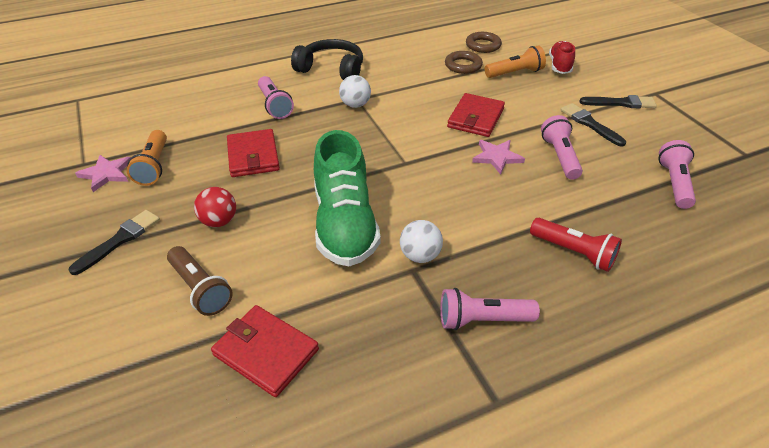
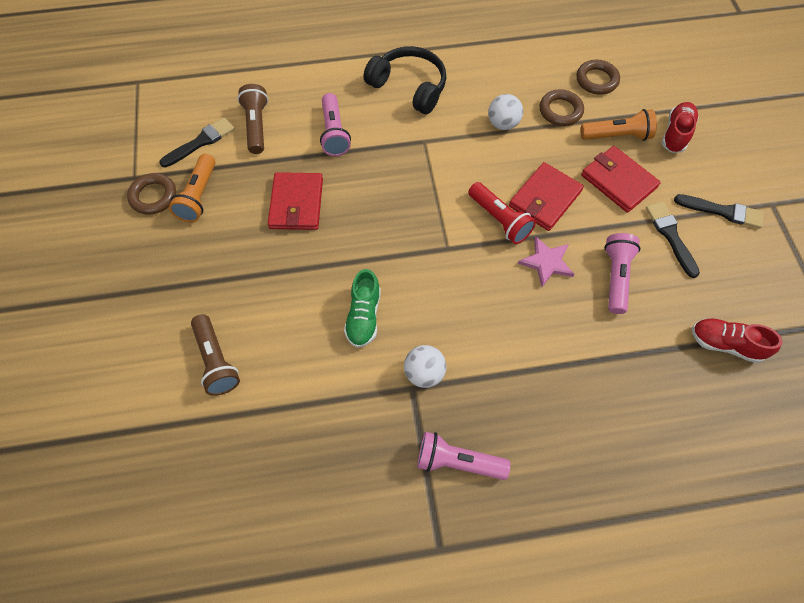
camera: 15 degrees right, 20 degrees up
black brush [69,210,160,275] -> black brush moved to [159,117,235,168]
pink star [75,155,131,192] -> brown ring [127,173,176,215]
red ball [194,187,236,227] -> none
red wallet [211,305,319,397] -> red wallet moved to [581,146,661,213]
green shoe [314,130,381,266] -> green shoe [344,269,381,348], size x0.53
white ball [339,75,371,108] -> white ball moved to [488,94,523,130]
red flashlight [530,218,622,272] -> red flashlight moved to [468,182,536,244]
pink flashlight [658,140,696,209] -> red shoe [692,318,783,363]
none -> brown flashlight [238,84,268,154]

